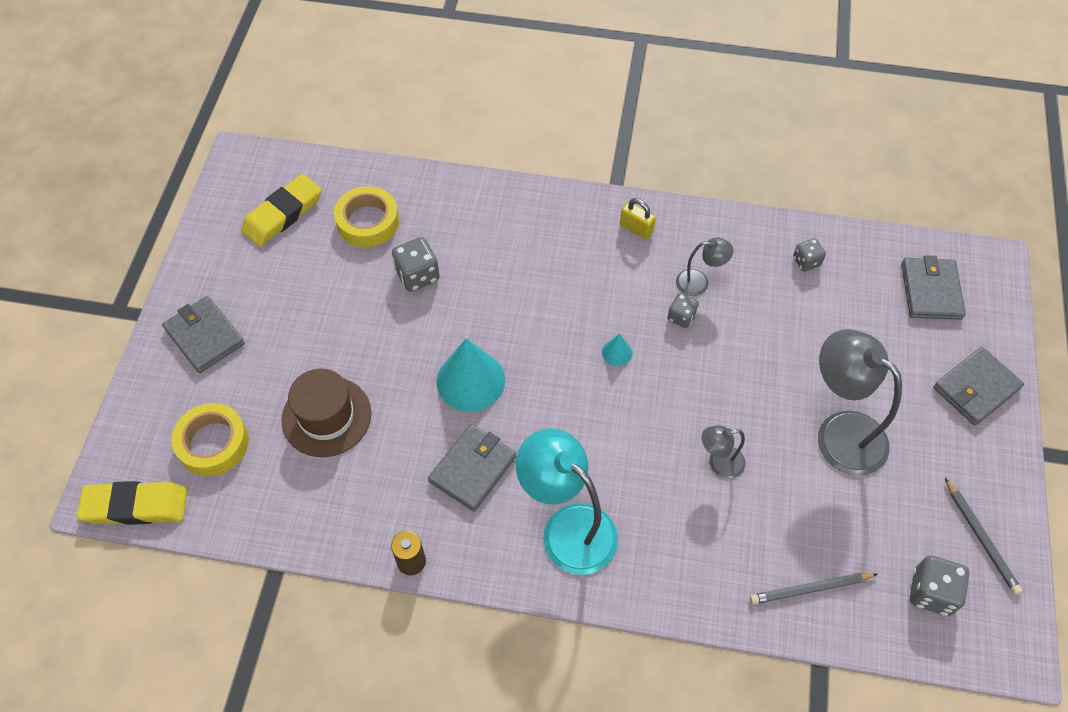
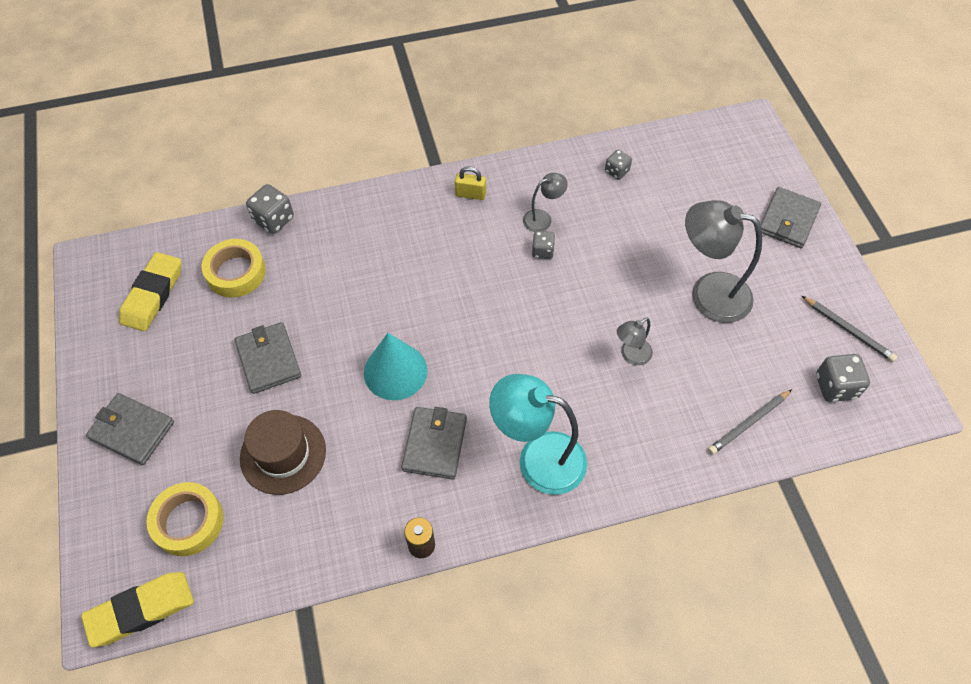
camera: 25 degrees left, 0 degrees up
grey dice [392,237,440,292] -> grey dice moved to [246,184,294,234]
turquoise cone [602,334,632,366] -> none
grey wallet [901,255,966,320] -> grey wallet moved to [235,322,301,394]

